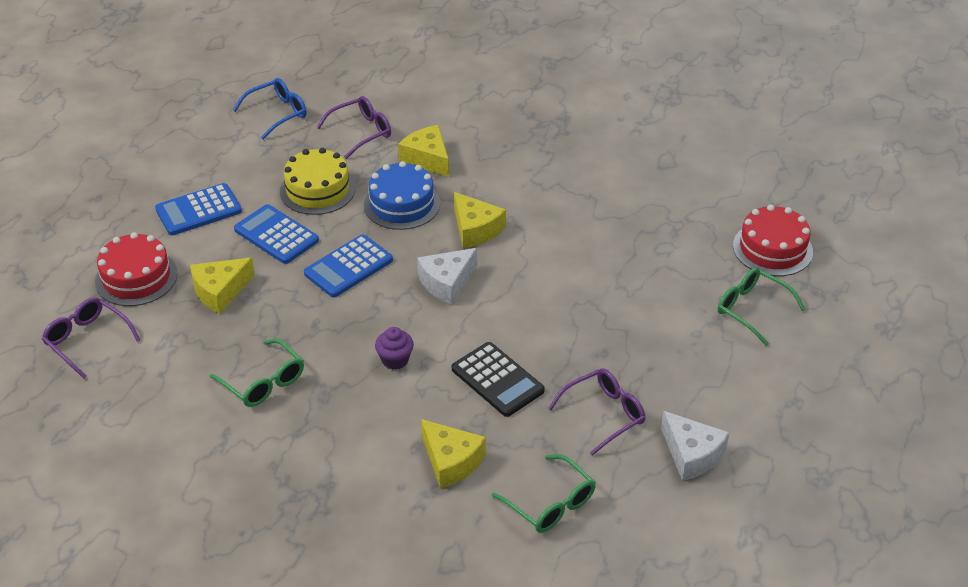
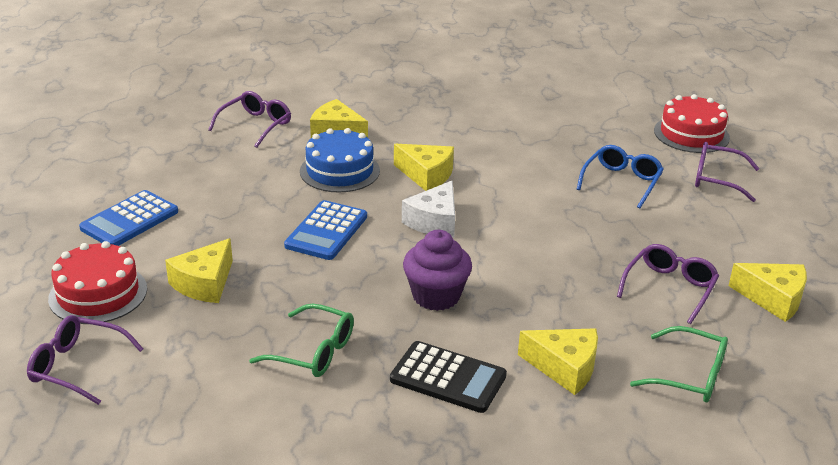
camera: 25 degrees left, 10 degrees down
blue glasses [233,78,307,140] -> blue glasses moved to [577,145,664,209]
blue calculator [234,204,319,264] -> none
yellow cake [280,148,356,215] -> none
purple cupcake [375,327,414,370] -> purple cupcake [403,230,472,311], size x1.61
black calculator [452,342,545,417] -> black calculator moved to [390,341,507,413]
white cheese [661,411,729,481] -> yellow cheese [729,263,807,322]
green glasses [718,268,806,346] -> purple glasses [695,142,760,202]

